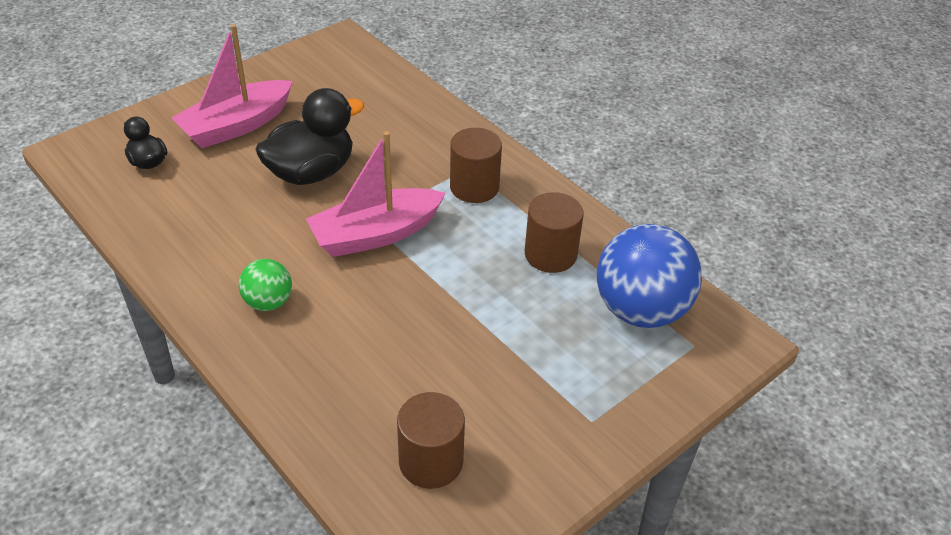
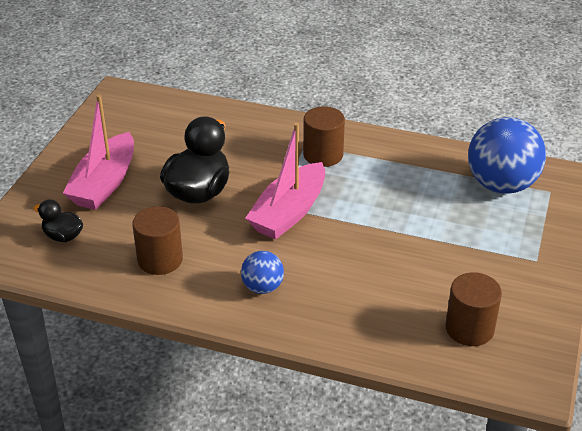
camera: 30 degrees left, 5 degrees down
green ball [239,259,292,311] -> blue ball [241,251,284,294]
brown cylinder [525,192,584,273] -> brown cylinder moved to [132,206,183,275]

